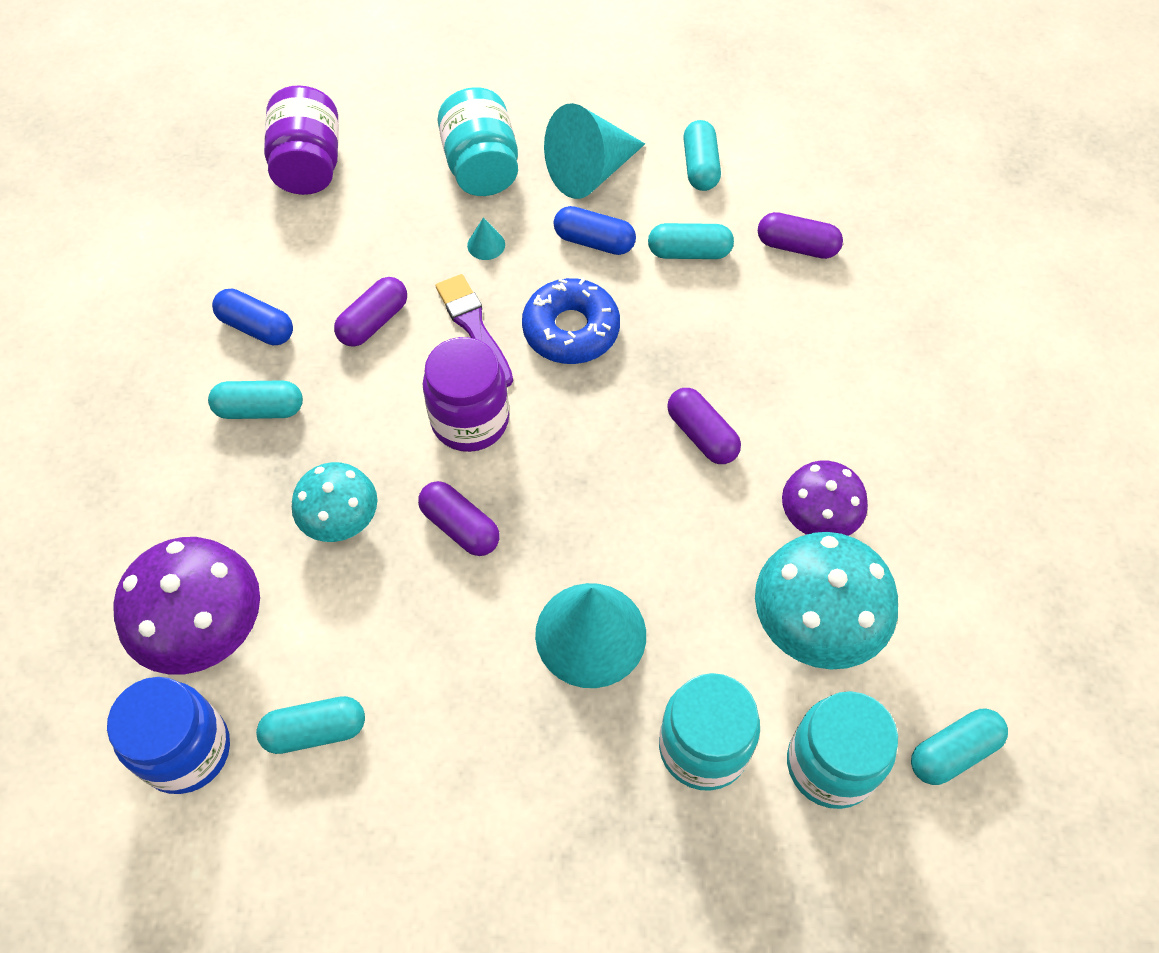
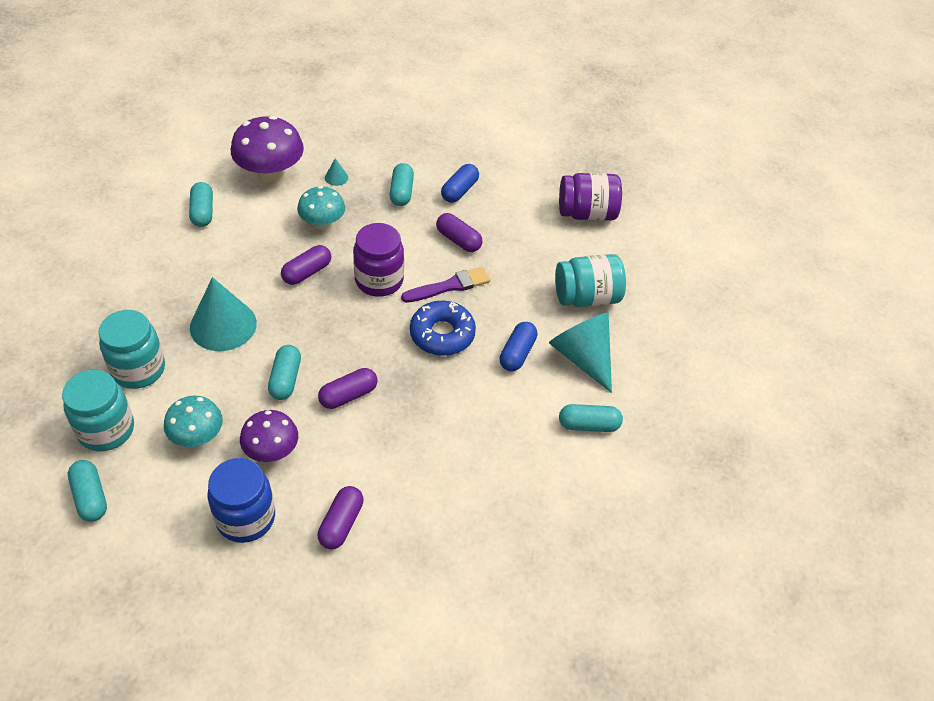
camera: 90 degrees right, 10 degrees down
blue jar [107,677,230,794] -> blue jar moved to [207,458,275,543]
turquoise cone [467,217,505,260] -> turquoise cone moved to [325,158,348,186]
turquoise capsule [648,223,734,259] -> turquoise capsule moved to [268,345,301,400]
turquoise mushroom [755,532,898,670] -> turquoise mushroom [164,396,223,447], size x0.64
purple capsule [758,212,843,259] -> purple capsule moved to [318,486,364,549]

